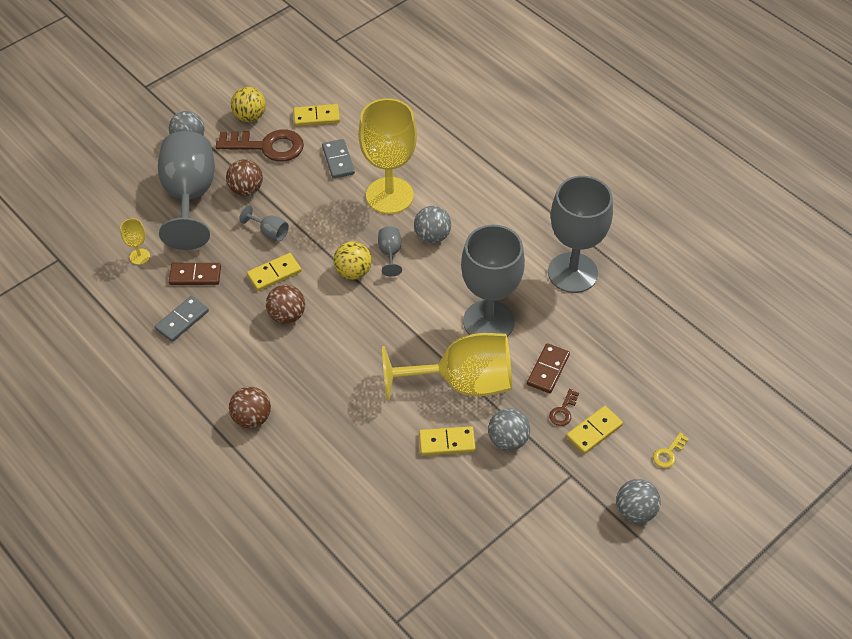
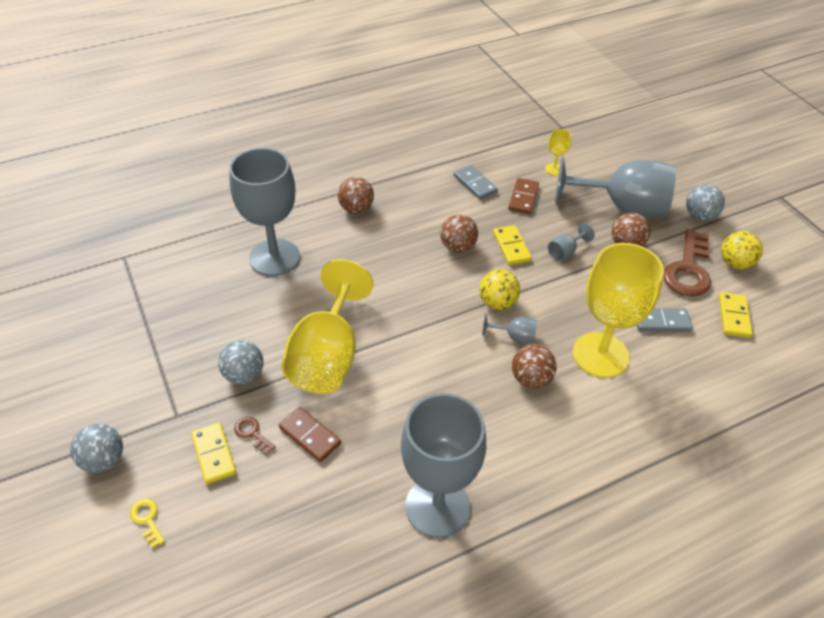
camera: 105 degrees right, 5 degrees down
grey ball [414,206,451,243] -> brown ball [512,344,557,389]
yellow domino [419,426,476,456] -> none
grey goblet [461,225,525,337] -> grey goblet moved to [229,148,300,276]

